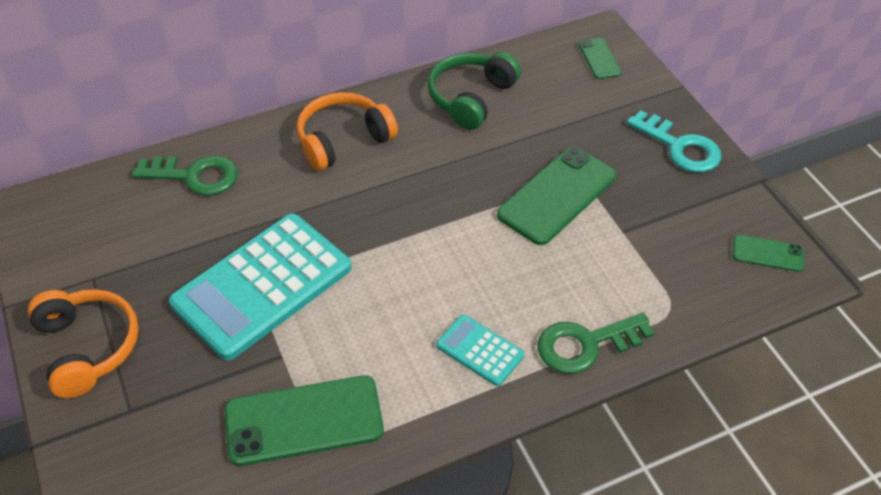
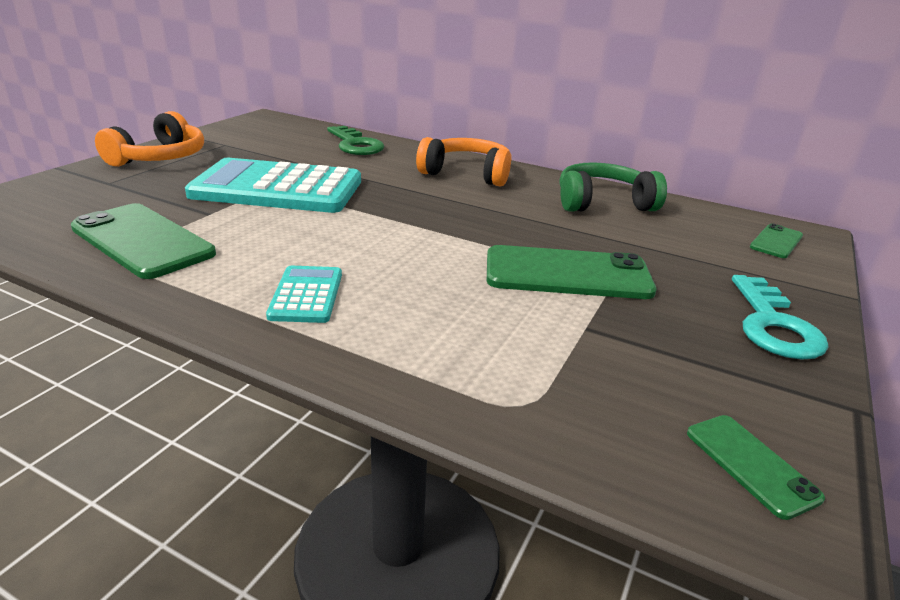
camera: 50 degrees right, 20 degrees down
green key [537,313,654,374] -> none

